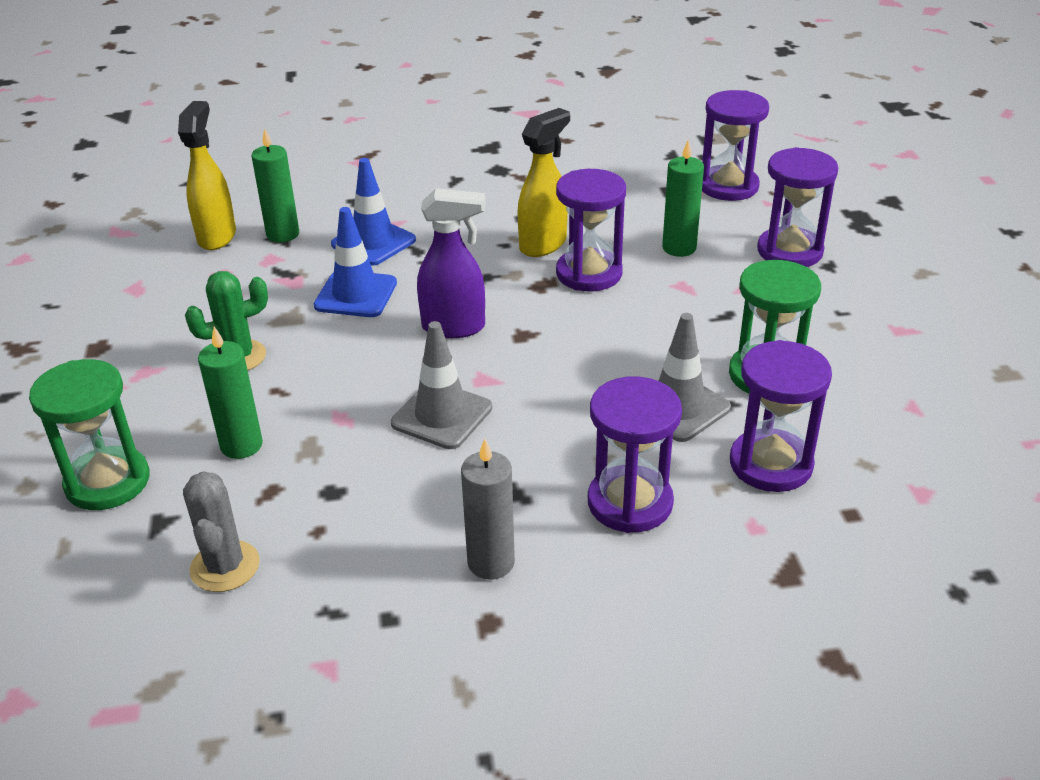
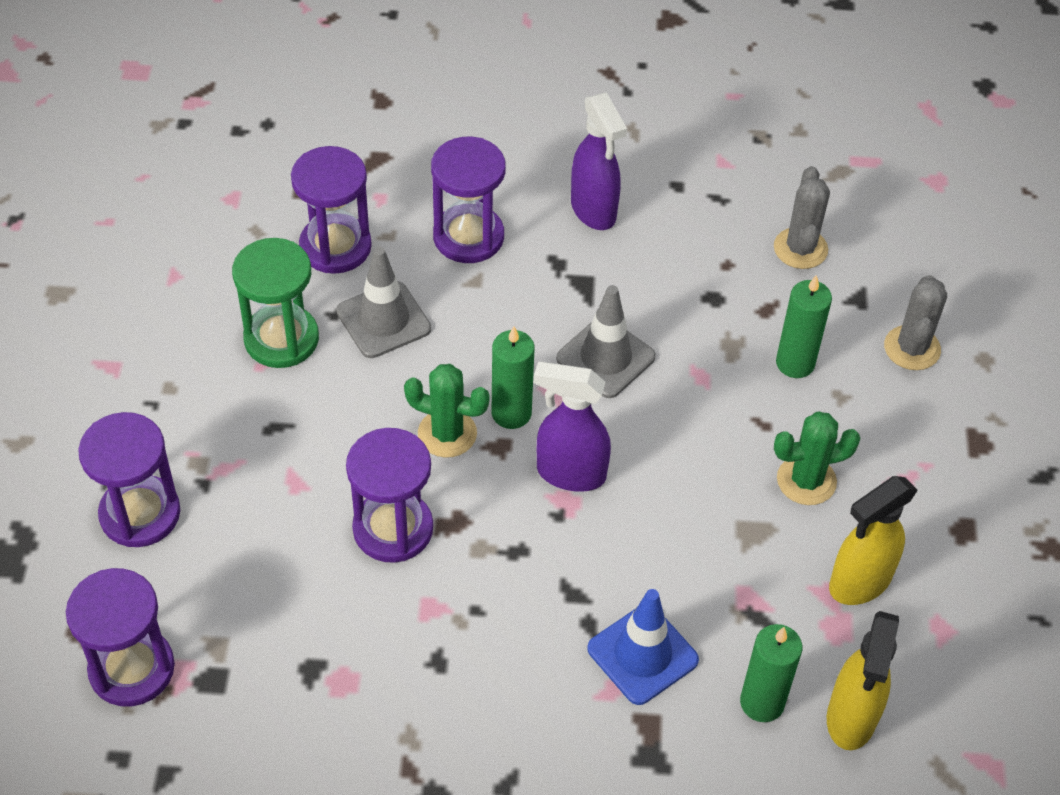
camera: 170 degrees left, 15 degrees up
green hourglass [29,359,149,510] -> grey cactus [884,275,947,370]
blue traffic cone [314,207,397,317] -> none
grey candle [461,439,515,580] -> purple spray bottle [571,92,627,230]
yellow spray bottle [517,108,570,257] -> yellow spray bottle moved to [829,476,918,605]
green candle [662,140,704,257] -> green candle moved to [491,327,535,429]
none -> green cactus [404,364,490,458]

